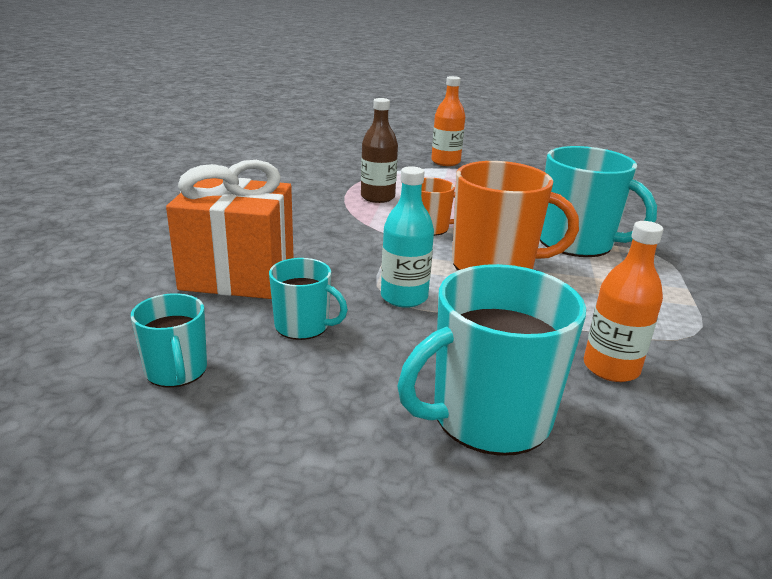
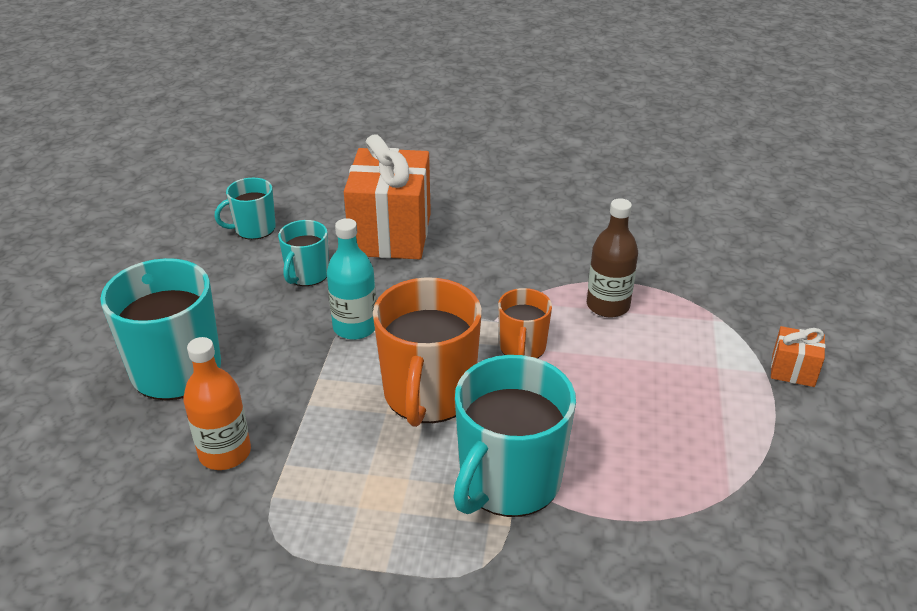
camera: 90 degrees right, 10 degrees up
orange bottle [431,76,465,166] -> orange gift [771,326,825,387]

